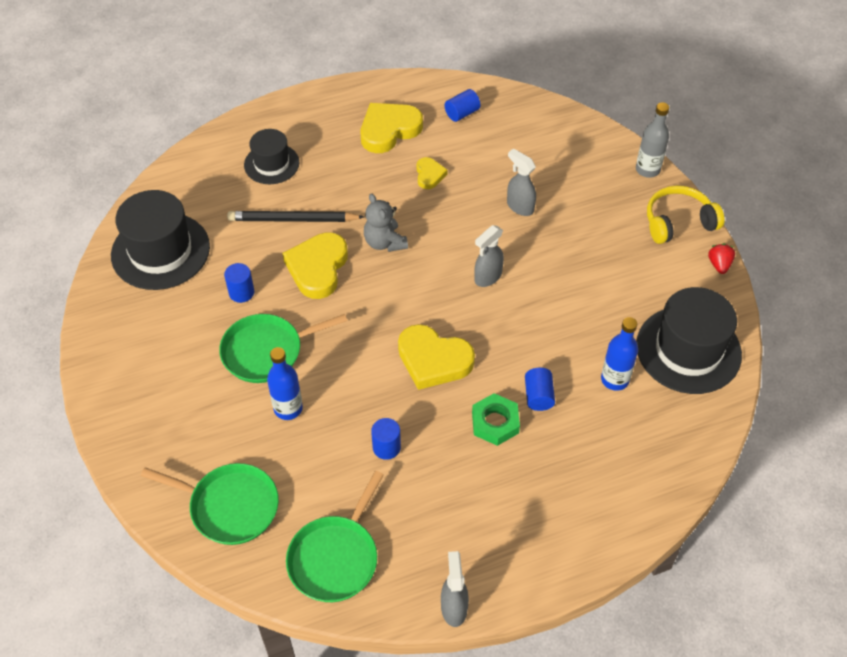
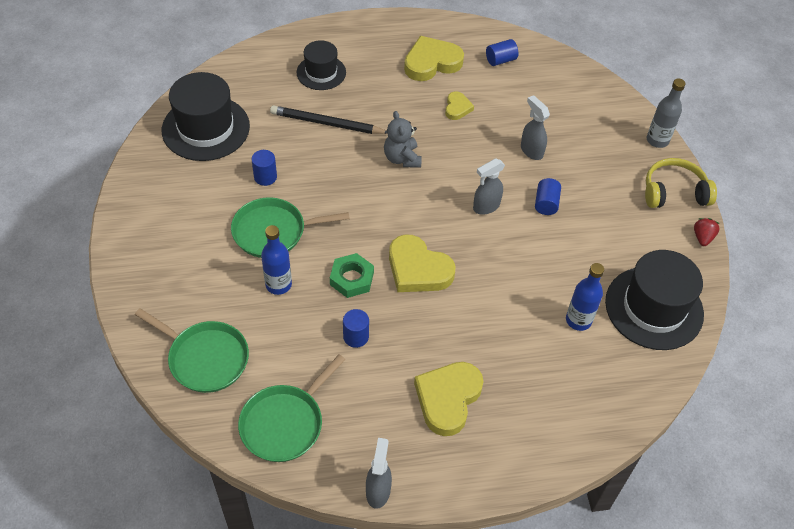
camera: 10 degrees right, 0 degrees up
yellow heart [283,232,348,299] -> yellow heart moved to [414,362,484,436]
green nut [472,393,520,446] -> green nut moved to [330,253,374,298]
blue cylinder [525,368,555,411] -> blue cylinder moved to [535,178,561,215]

